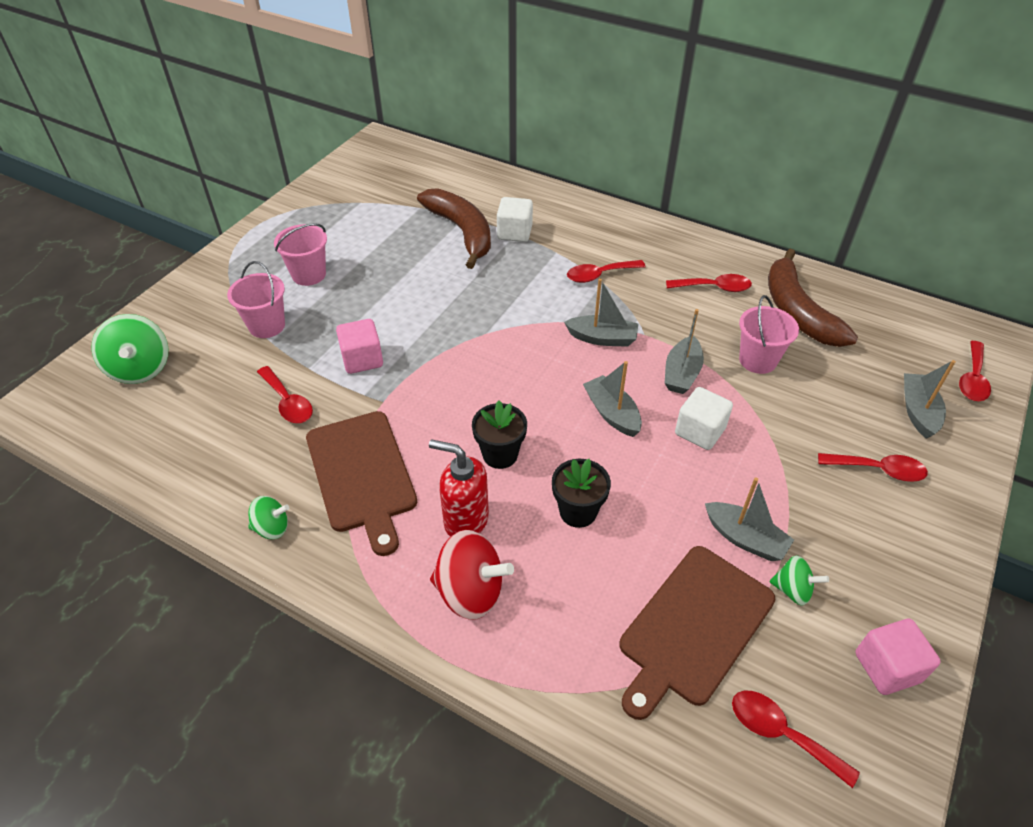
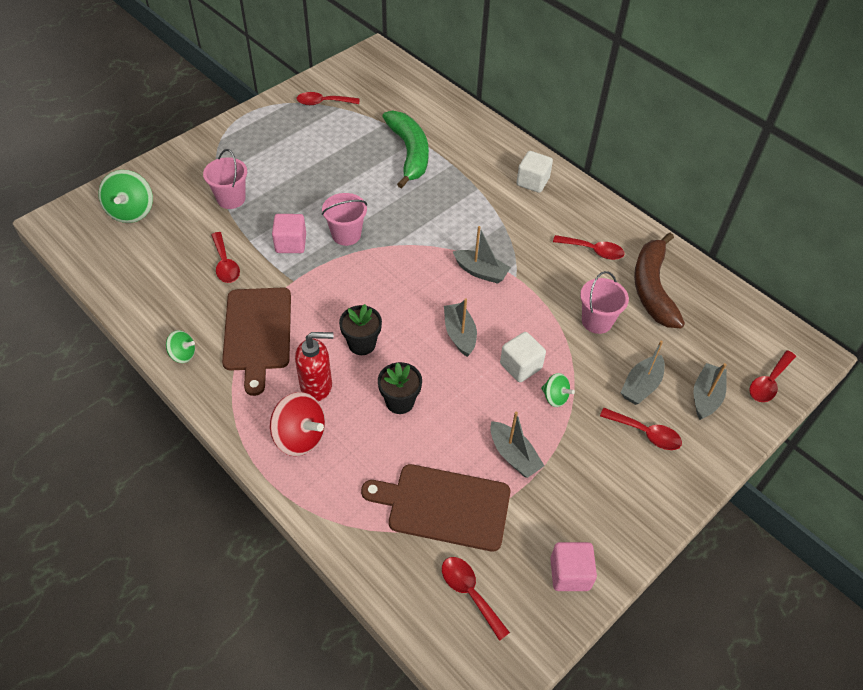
camera: 15 degrees right, 5 degrees up
pink bucket [274,223,327,286] -> pink bucket moved to [322,193,367,246]
brown banana [417,188,491,269] -> green banana [382,110,429,189]
red soap dispenser [429,439,489,537] -> red soap dispenser turned 135 degrees clockwise [295,332,333,401]
white cube [497,197,533,242] -> white cube moved to [516,151,553,193]
red spoon [567,260,646,283] -> red spoon moved to [296,92,359,105]
brown cutting board [619,546,776,720] -> brown cutting board turned 45 degrees clockwise [361,464,510,552]
grey boat [665,309,704,394] -> grey boat moved to [620,341,665,405]
green spinning top [769,555,829,606] -> green spinning top moved to [541,373,575,407]

